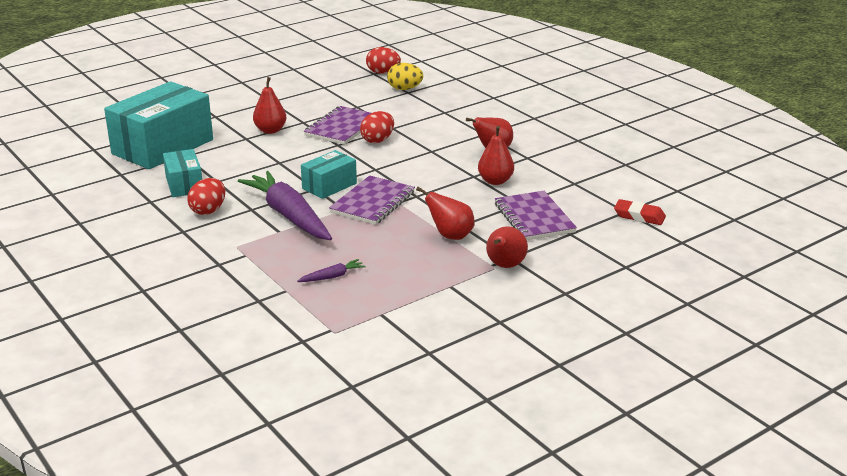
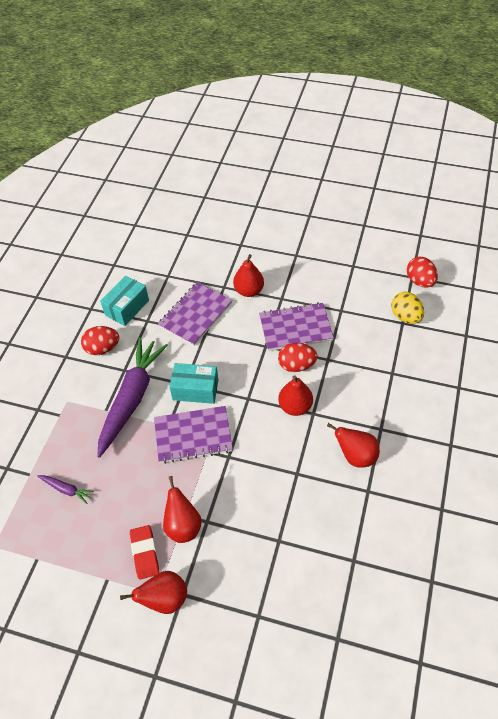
camera: 55 degrees right, 25 degrees up
turquoise box [104,81,213,169] -> none
red pear [478,126,514,185] -> red pear moved to [278,375,313,416]
purple notebook [495,191,577,240] -> purple notebook moved to [158,282,232,346]
red eraser [614,199,666,225] -> red eraser moved to [130,525,160,580]

